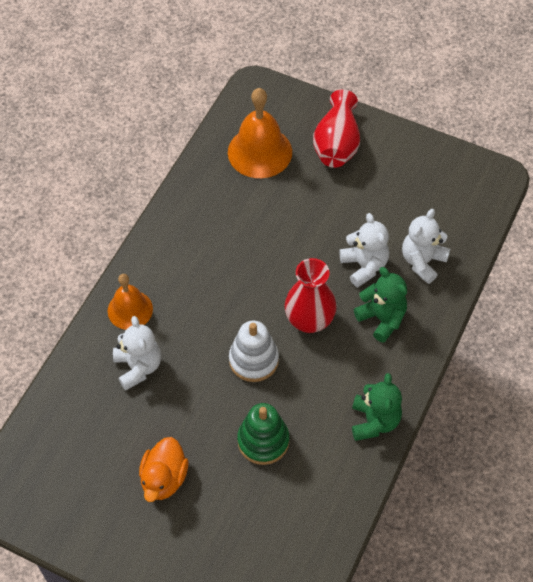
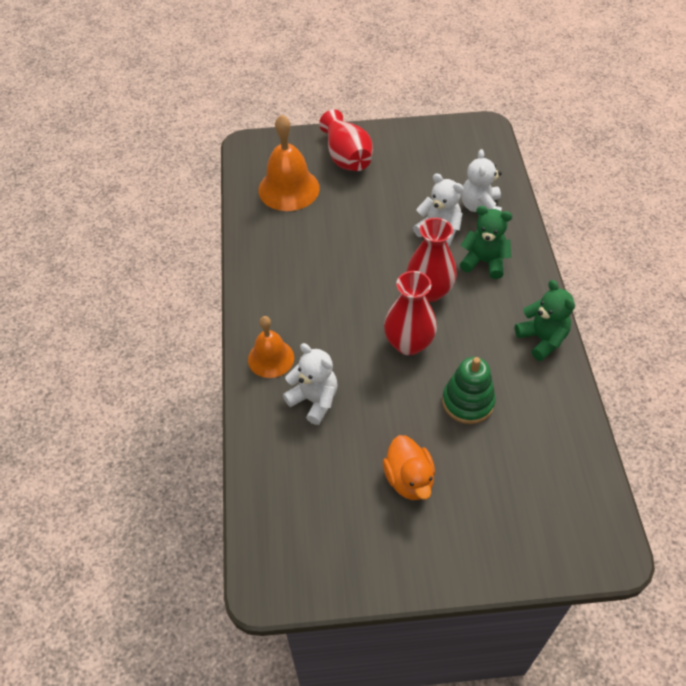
camera: 30 degrees left, 5 degrees down
white stacking toy [229,321,279,382] -> red vase [384,271,437,355]

